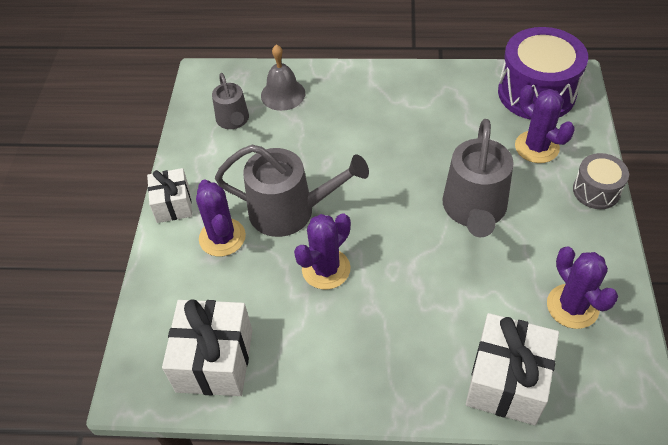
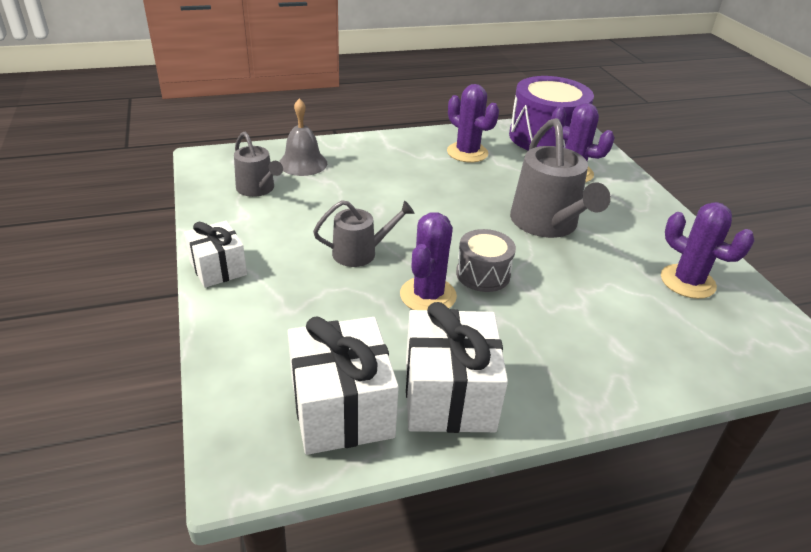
camera: 25 degrees left, 15 degrees down
purple cactus [196,180,246,257] -> purple cactus moved to [447,84,499,162]
grey watering can [215,145,369,237] -> grey watering can [313,200,414,267], size x0.58
white gift [466,313,559,425] -> white gift moved to [406,302,508,433]
grey drum [573,153,629,209] -> grey drum moved to [456,229,516,292]

